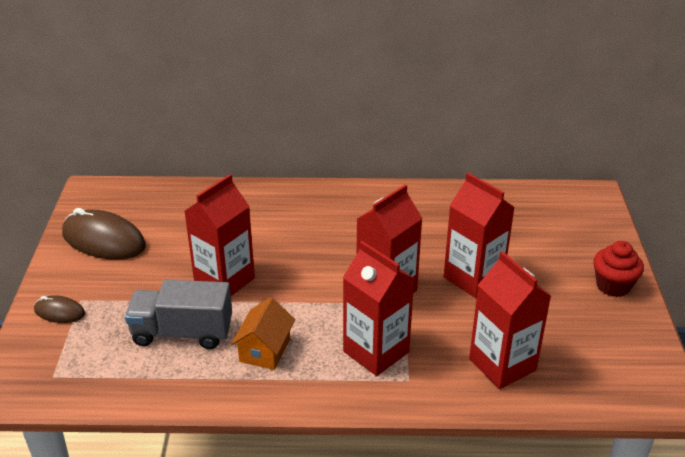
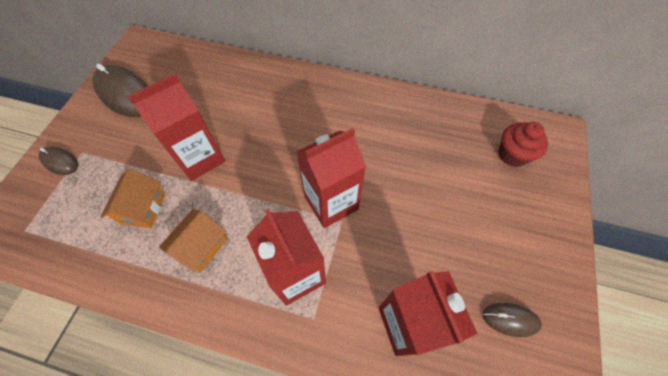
camera: 15 degrees right, 25 degrees up
grey truck [125,280,232,349] -> orange house [101,169,165,228]
red carton [444,173,515,298] -> none
red cupcake [593,241,644,297] -> red cupcake moved to [498,122,548,167]
none -> brown mouse [483,303,542,337]

